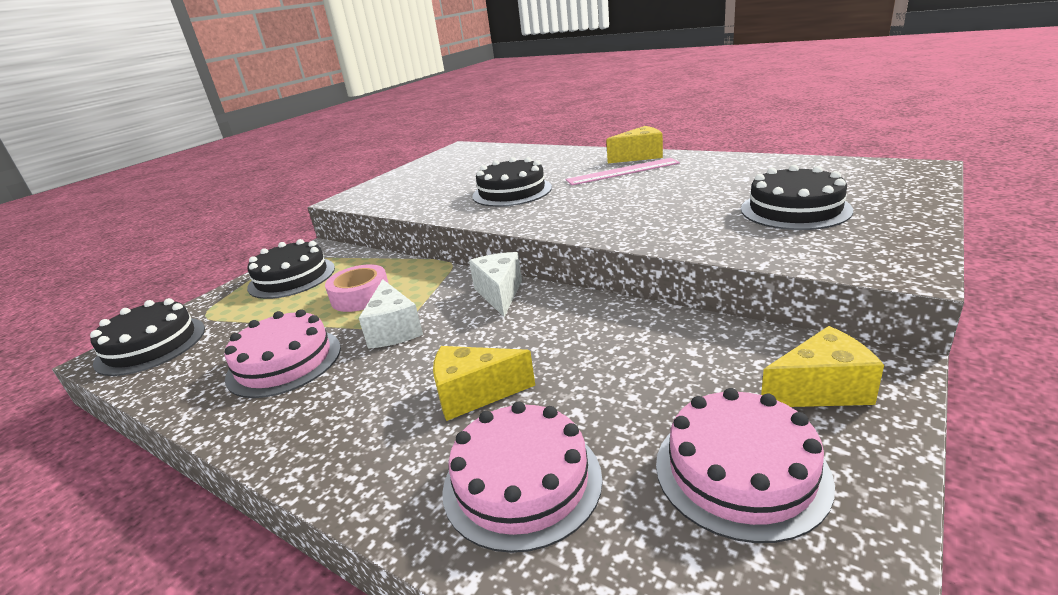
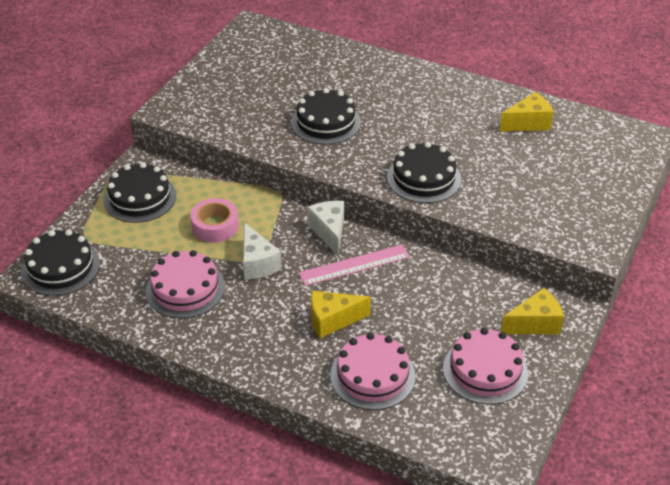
camera: 10 degrees left, 15 degrees up
pink ruler [566,158,680,185] -> pink ruler moved to [299,244,410,286]
yellow cheese [606,126,663,163] -> yellow cheese moved to [499,92,554,132]
black cake [741,165,853,230] -> black cake moved to [387,142,461,203]

